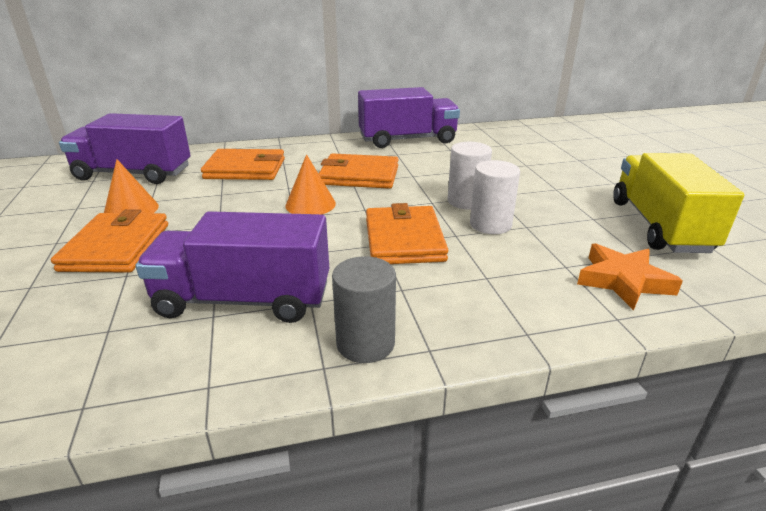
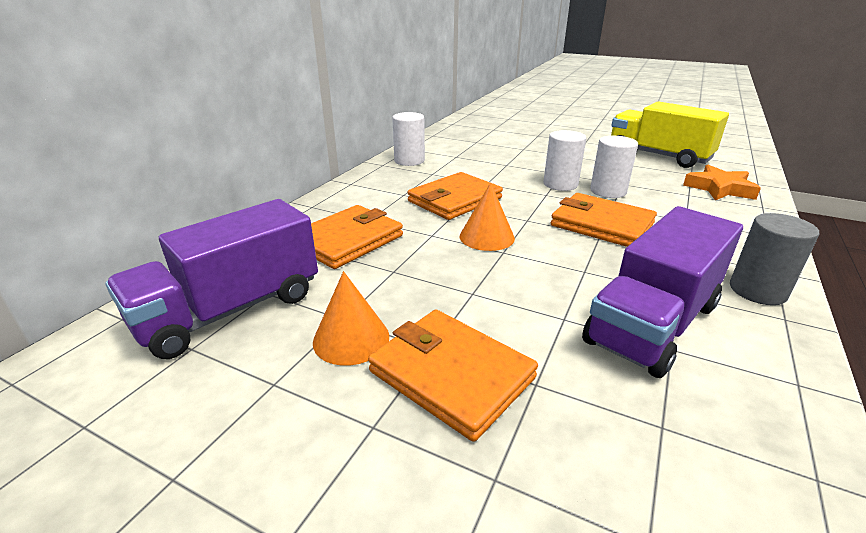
camera: 50 degrees left, 0 degrees up
purple truck [358,87,460,148] -> white cylinder [392,112,425,166]

